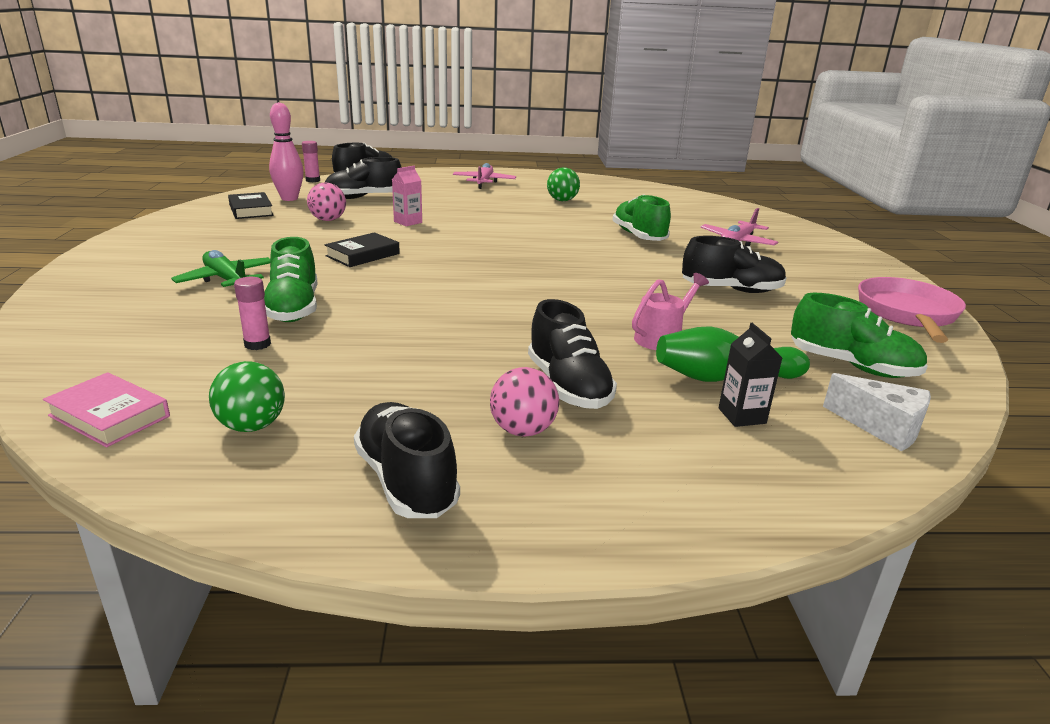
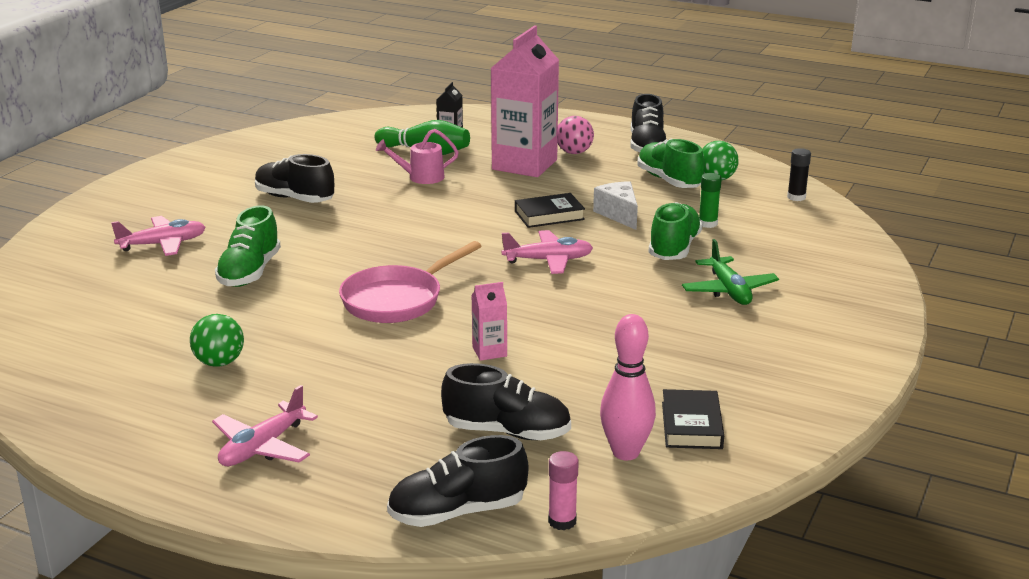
camera: 150 degrees left, 0 degrees up
pink book [43,372,170,447] -> black glue stick [787,148,811,201]
pink glue stick [234,277,271,350] -> green glue stick [699,173,722,228]
pink ball [307,182,346,221] -> none
black book [325,232,400,267] -> black book moved to [515,193,585,228]
black shoe [528,299,617,409] -> pink carton [491,26,559,177]
green shoe [791,293,928,378] -> green shoe moved to [637,139,705,188]
white cheese [823,373,931,451] -> white cheese moved to [593,181,638,230]
pink pan [858,277,966,343] -> pink pan moved to [339,241,482,323]
none -> pink plane [502,230,593,274]

